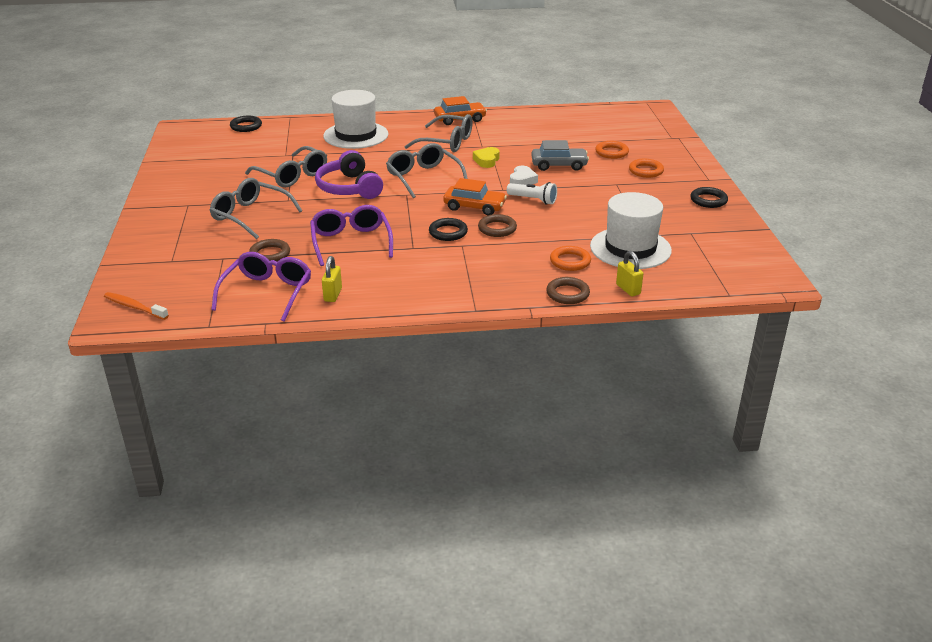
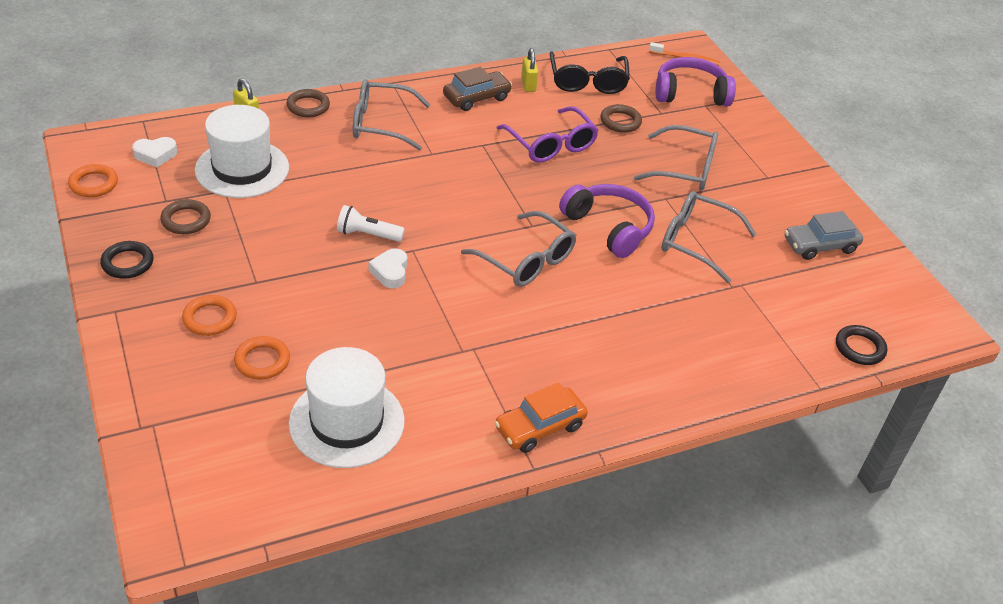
camera: 160 degrees right, 10 degrees up
purple glasses [211,252,311,322] -> black glasses [550,52,630,94]
white hat [323,90,388,149] -> white hat moved to [289,347,405,468]
grey glasses [404,114,473,152] -> grey glasses moved to [353,79,430,151]
black ring [429,218,468,241] -> none
orange car [443,178,507,215] -> none
yellow heart [473,147,500,168] -> none
brown ring [478,214,517,237] -> brown ring moved to [160,199,211,234]
grey car [531,140,589,171] -> grey car moved to [785,211,863,260]
orange ring [550,246,591,271] -> orange ring moved to [68,164,118,197]
none -> white heart [132,137,177,167]
none -> brown car [443,67,512,111]
none -> purple headphones [655,57,736,106]

